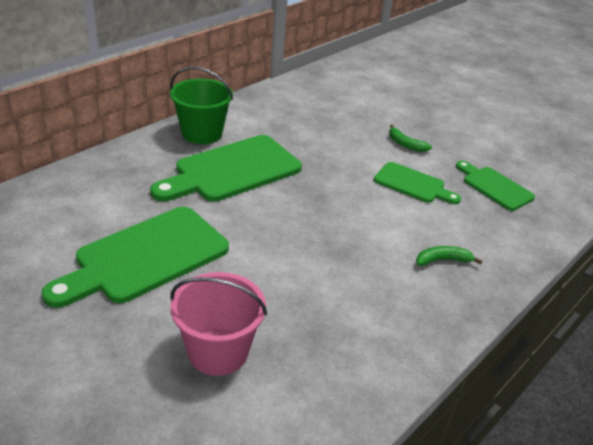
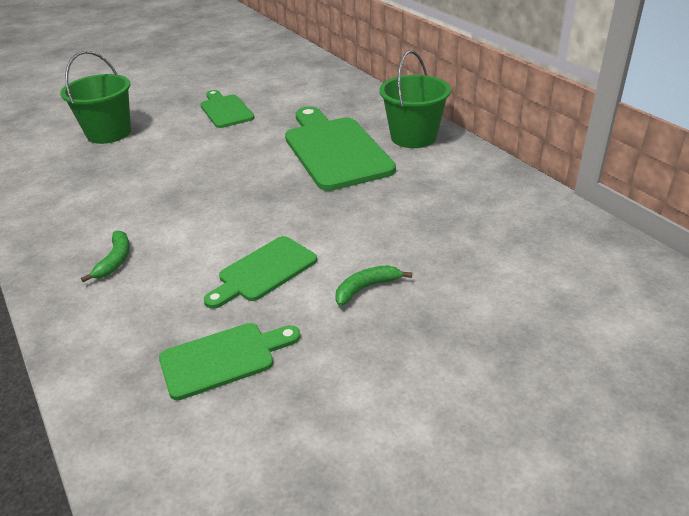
camera: 110 degrees right, 0 degrees up
green cutting board [41,207,229,308] -> green cutting board [200,90,254,128], size x0.57
pink bucket [171,272,267,376] -> green bucket [60,51,131,144]

